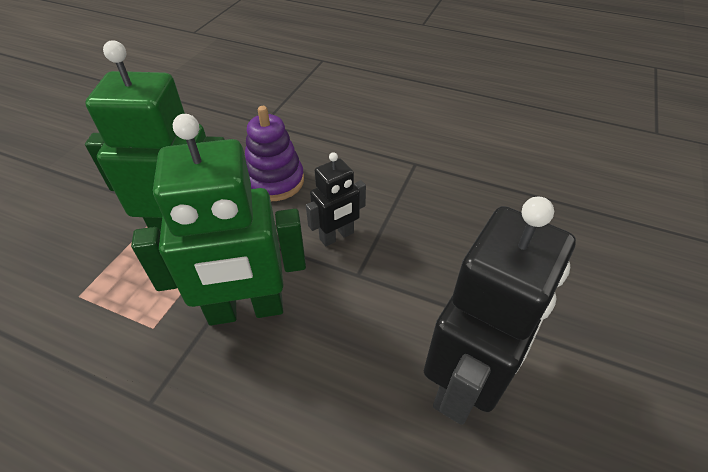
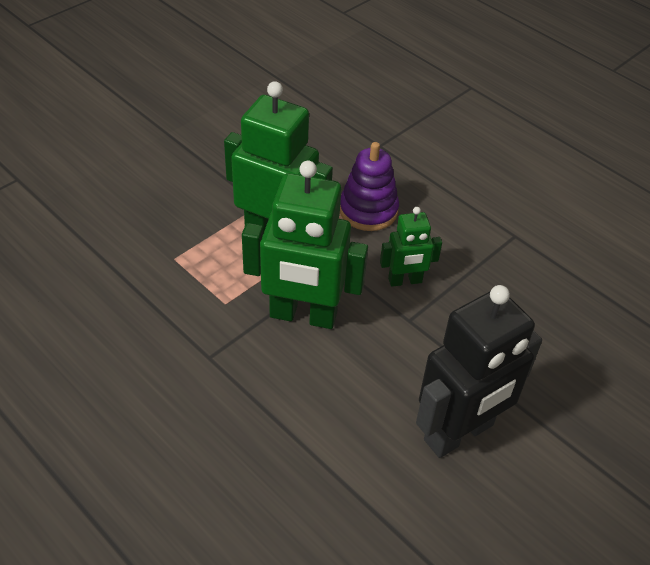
camera: 20 degrees right, 0 degrees up
black robot [306,152,366,246] -> green robot [380,207,442,287]

